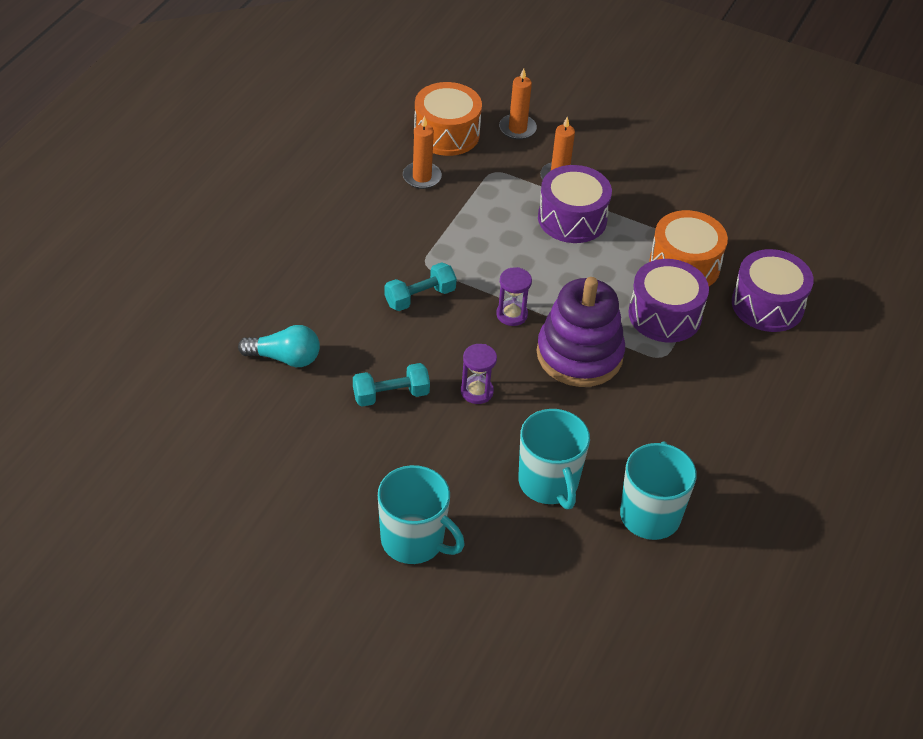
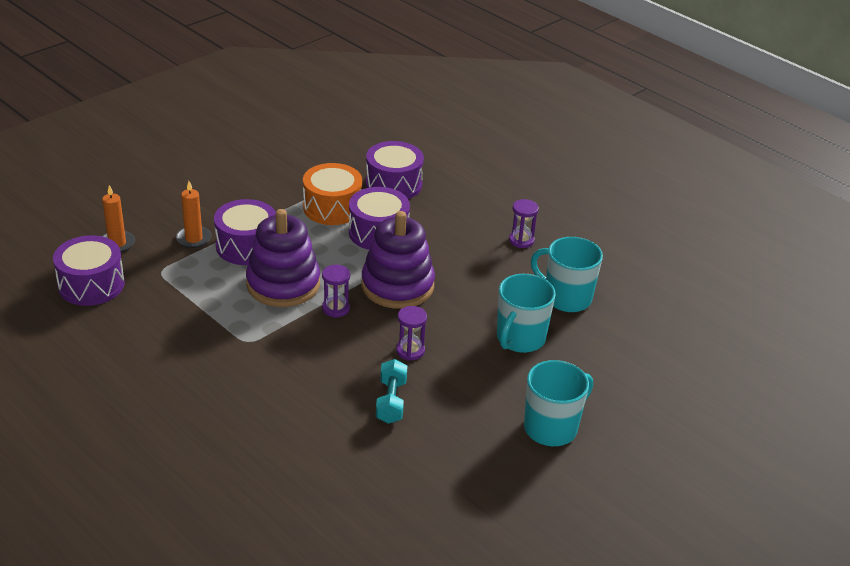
camera: 70 degrees left, 10 degrees down
turquoise light bulb [238,325,320,367] -> none
turquoise dumbbell [384,262,457,311] -> none
orange candle [403,116,442,189] -> none
orange drum [414,82,482,156] -> purple drum [53,235,125,306]
turquoise mug [518,409,590,510] -> turquoise mug turned 120 degrees clockwise [497,274,556,353]
none -> purple stacking toy [246,209,320,307]
none -> purple hourglass [509,199,539,248]

